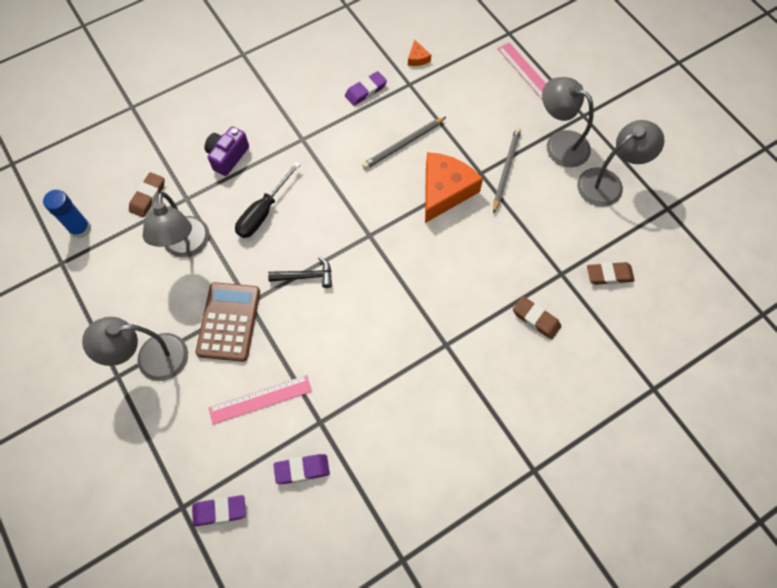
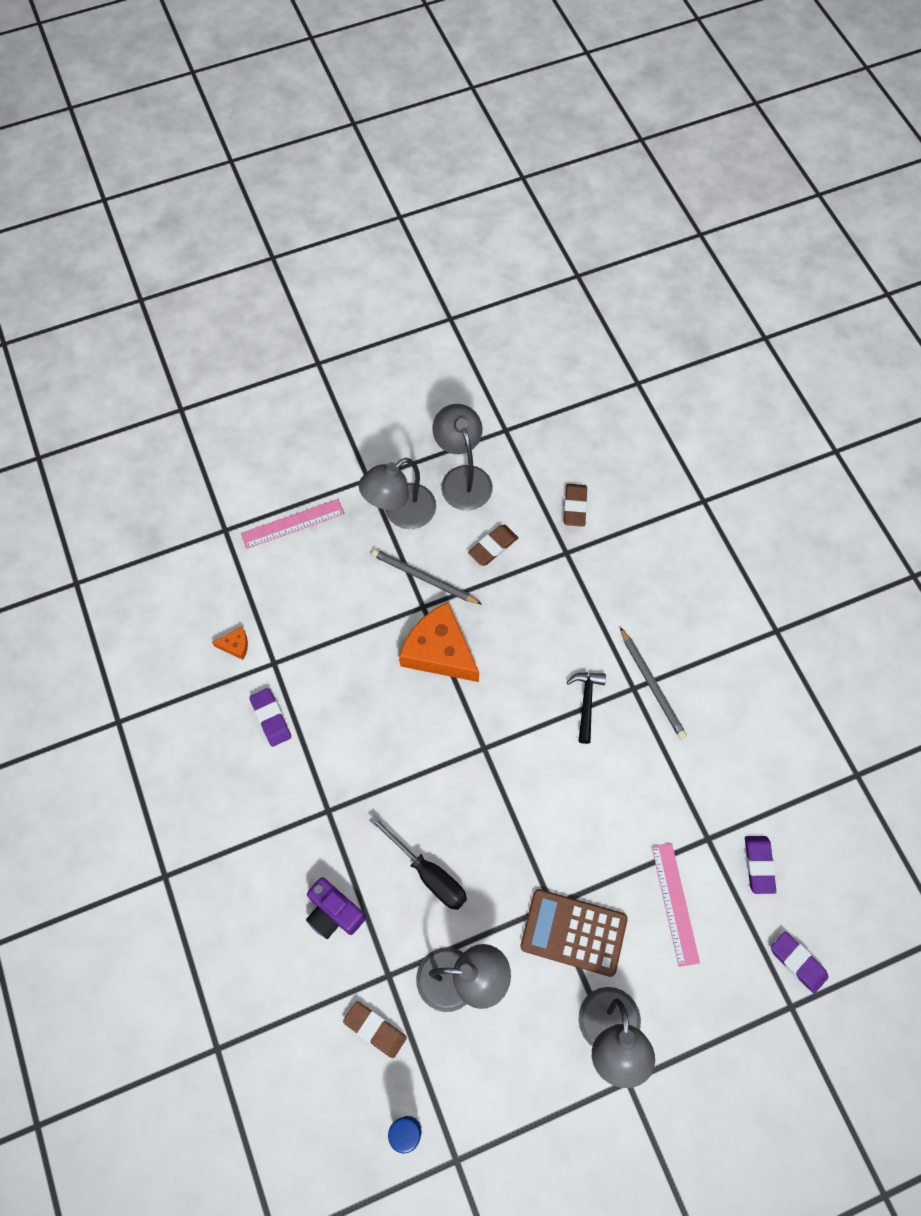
camera: 80 degrees left, 0 degrees up
purple eraser [192,495,246,526] -> purple eraser turned 45 degrees counterclockwise [771,932,829,994]
black hammer [268,256,332,288] -> black hammer moved to [566,672,606,744]
grey pencil [362,117,446,169] -> grey pencil moved to [620,627,687,739]
brown eraser [513,296,561,340] -> brown eraser moved to [468,525,518,566]

